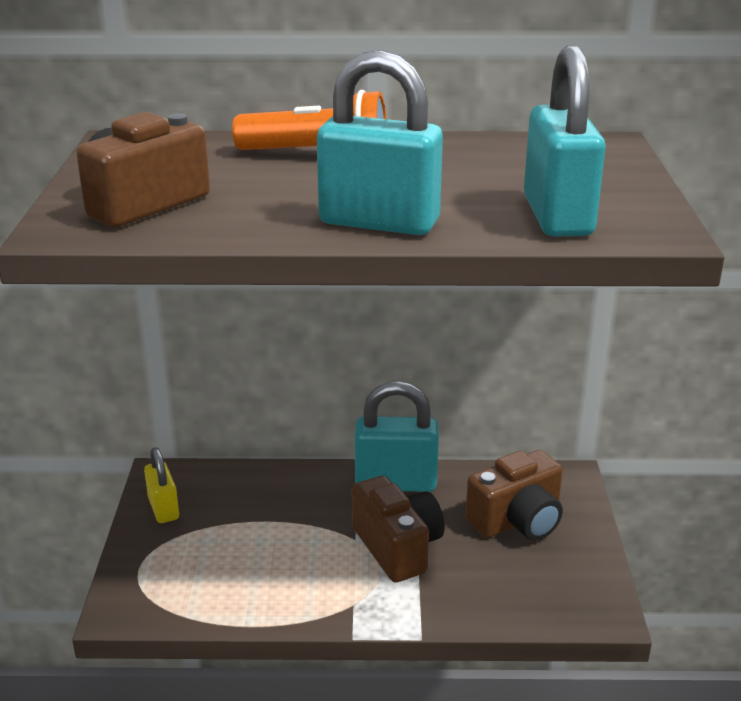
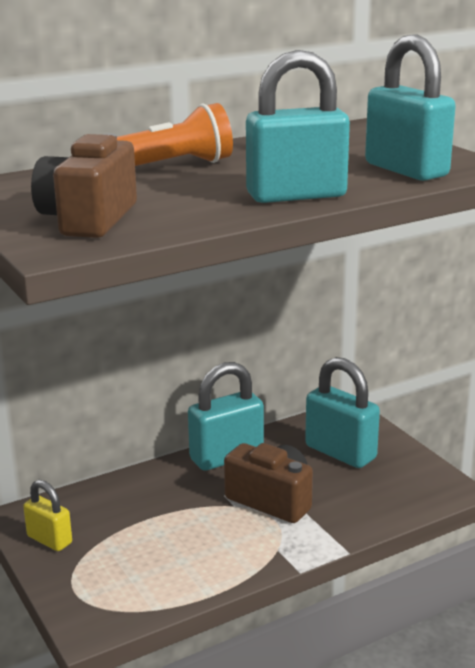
camera: 30 degrees left, 5 degrees down
brown camera [465,450,563,540] -> turquoise padlock [305,357,380,468]

